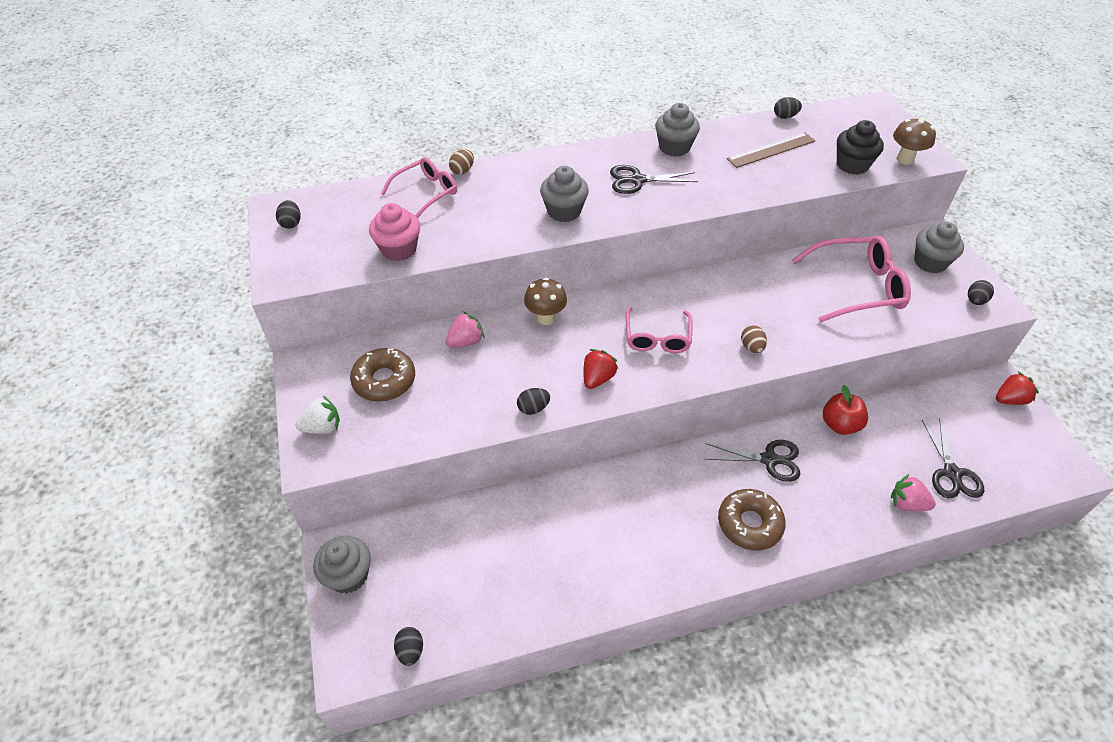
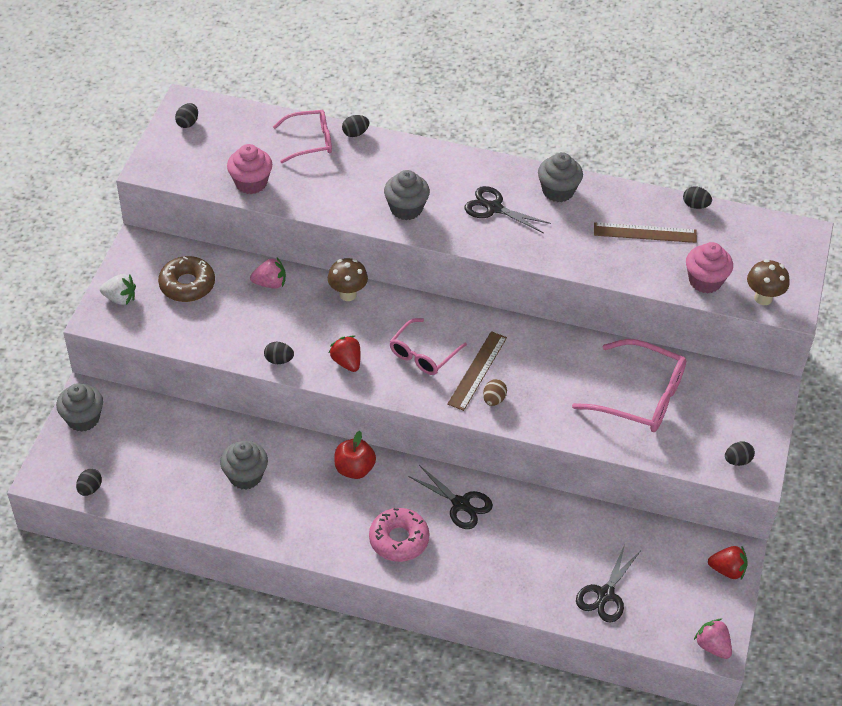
camera: 30 degrees right, 0 degrees up
brown egg [449,149,474,175] -> black egg [342,115,369,137]
red strawberry [583,349,618,389] -> red strawberry turned 90 degrees counterclockwise [329,336,361,372]
brown donut [718,489,786,551] -> pink donut [369,508,429,562]
red apple [823,385,868,435] -> red apple moved to [334,431,376,479]
black cupcake [837,120,884,175] -> pink cupcake [686,242,733,293]
pink strawberry [891,474,936,511] -> pink strawberry moved to [694,619,732,659]
grey cupcake [914,222,964,273] -> grey cupcake moved to [220,441,268,490]
none -> brown ruler [447,331,507,411]

